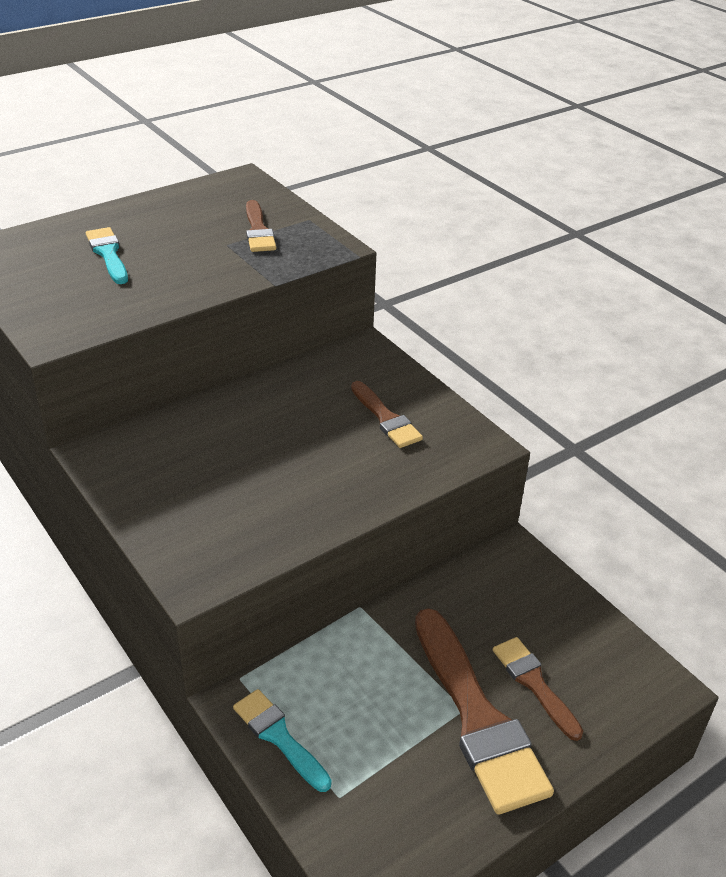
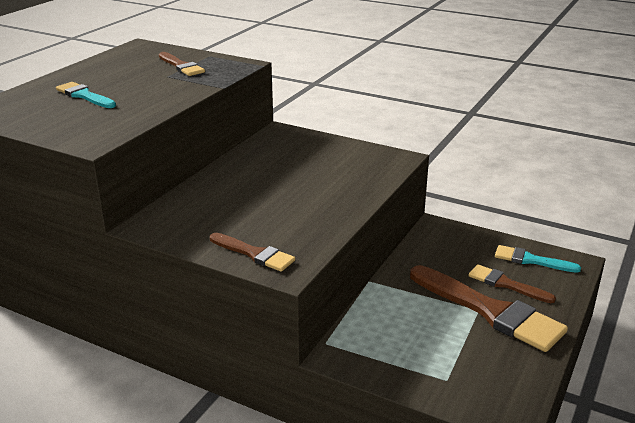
camera: 25 degrees left, 10 degrees down
turquoise brush [233,689,332,792] -> turquoise brush moved to [495,245,581,273]
brown brush [351,381,423,448] -> brown brush moved to [210,233,295,272]

